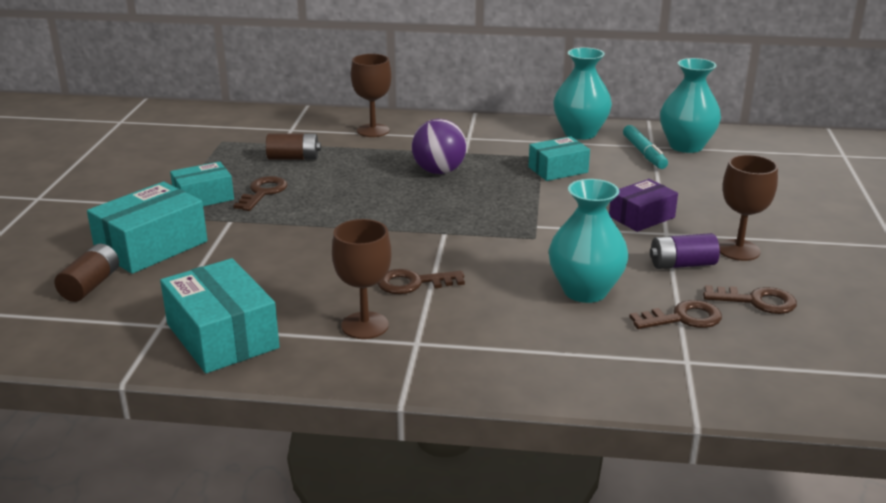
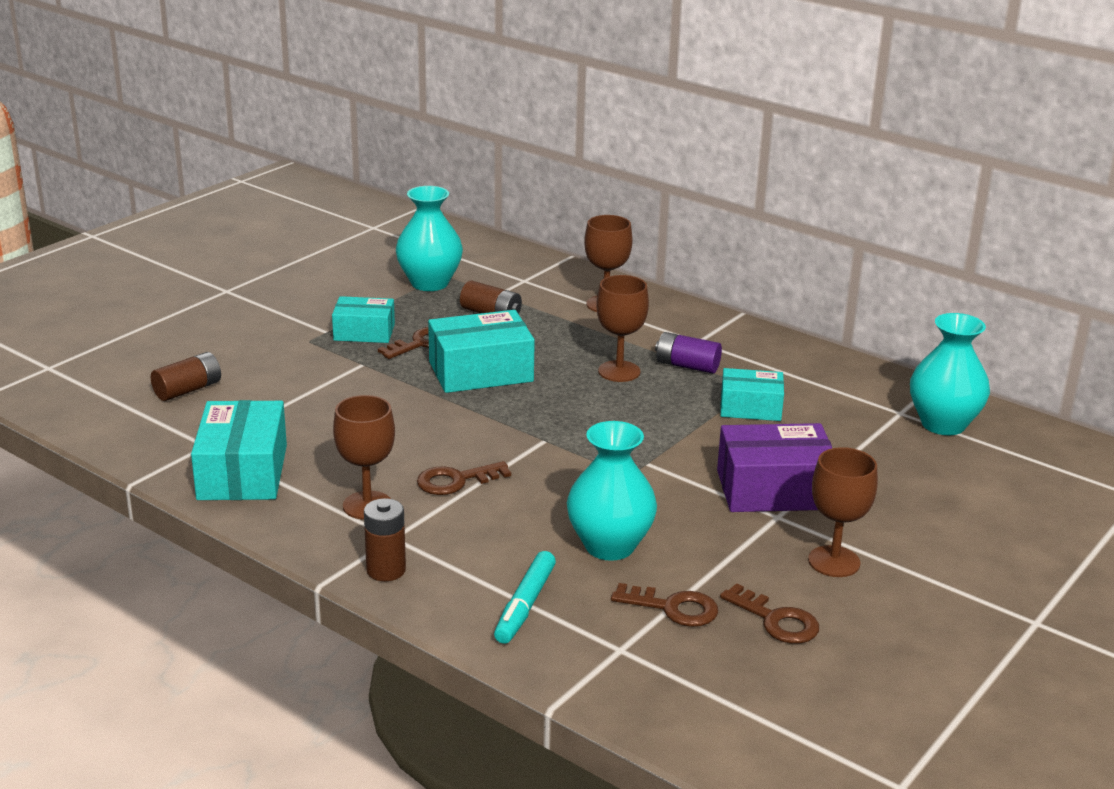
camera: 30 degrees right, 0 degrees up
turquoise box [87,182,208,274] -> turquoise box moved to [428,310,535,393]
brown key [378,269,465,294] -> brown key turned 45 degrees counterclockwise [417,461,511,495]
purple ball [411,119,467,174] -> brown goblet [596,275,649,382]
turquoise vase [553,47,612,140] -> turquoise vase moved to [396,186,463,291]
purple box [609,179,678,232] -> purple box [717,423,832,512], size x1.57
turquoise marker [623,125,668,169] -> turquoise marker moved to [494,551,556,644]
purple battery [650,233,720,269] -> purple battery moved to [655,332,722,374]
none -> brown battery [364,498,406,581]

